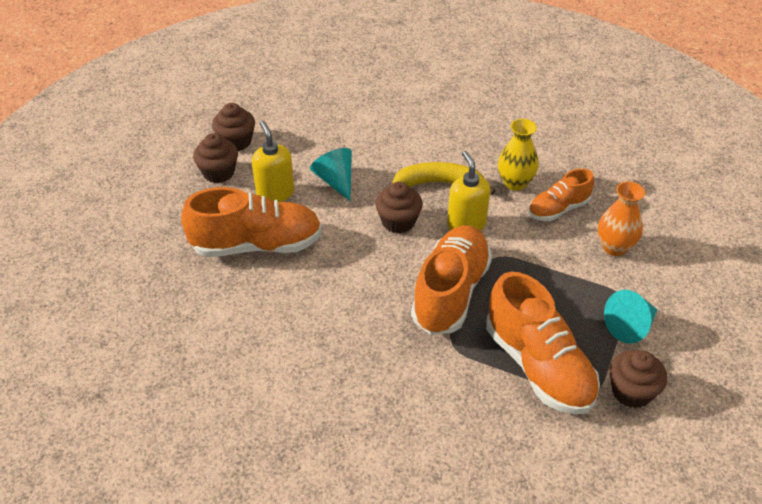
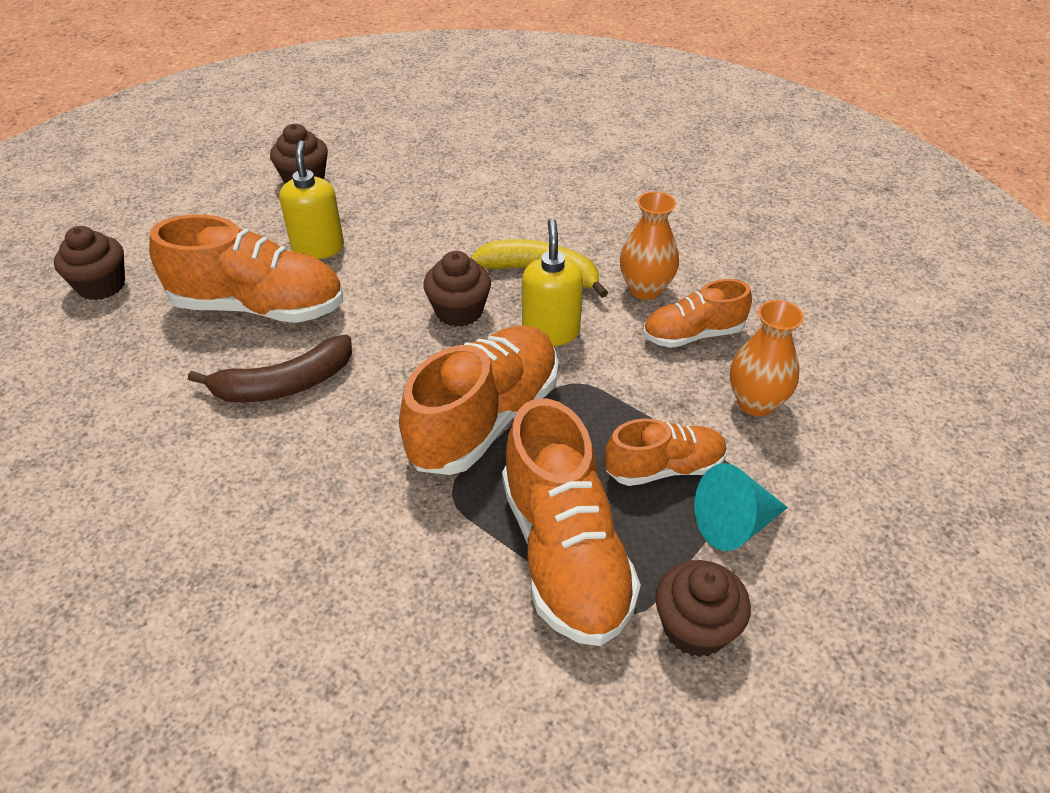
camera: 15 degrees right, 0 degrees up
brown cupcake [193,133,238,183] -> brown cupcake moved to [54,226,125,300]
turquoise cone [310,148,352,201] -> none
yellow vase [498,119,539,191] -> orange vase [620,191,679,300]
none -> brown banana [188,335,352,403]
none -> orange shoe [605,418,727,486]

